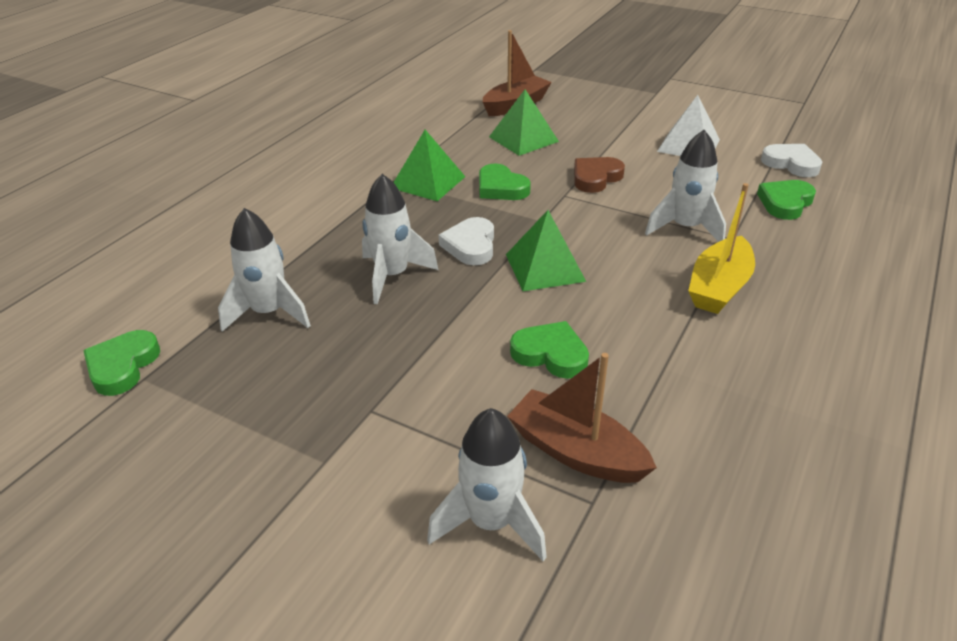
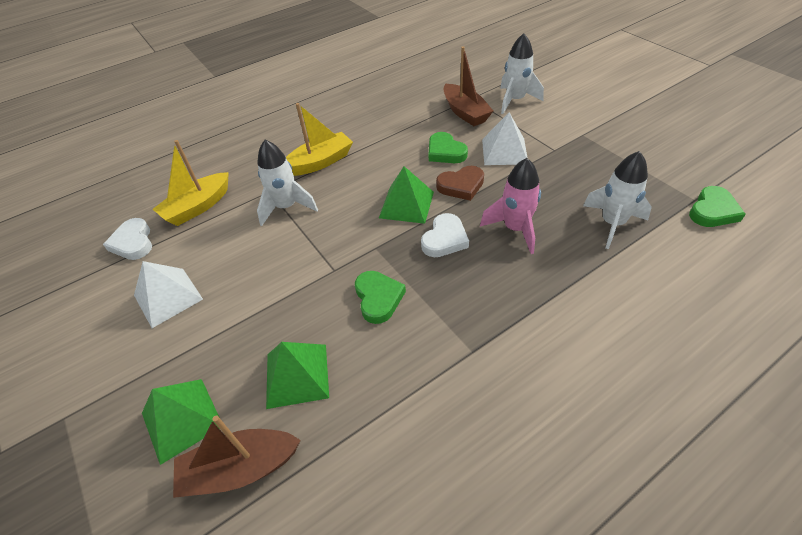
camera: 150 degrees left, 10 degrees up
white rocket [362,174,439,304] -> pink rocket [480,158,541,254]
green pyramid [393,130,465,201] -> green pyramid moved to [142,379,220,465]
brown heart [574,157,625,193] -> brown heart moved to [436,166,484,201]
green heart [757,180,816,220] -> yellow boat [153,140,229,226]
none -> white pyramid [482,112,528,165]

